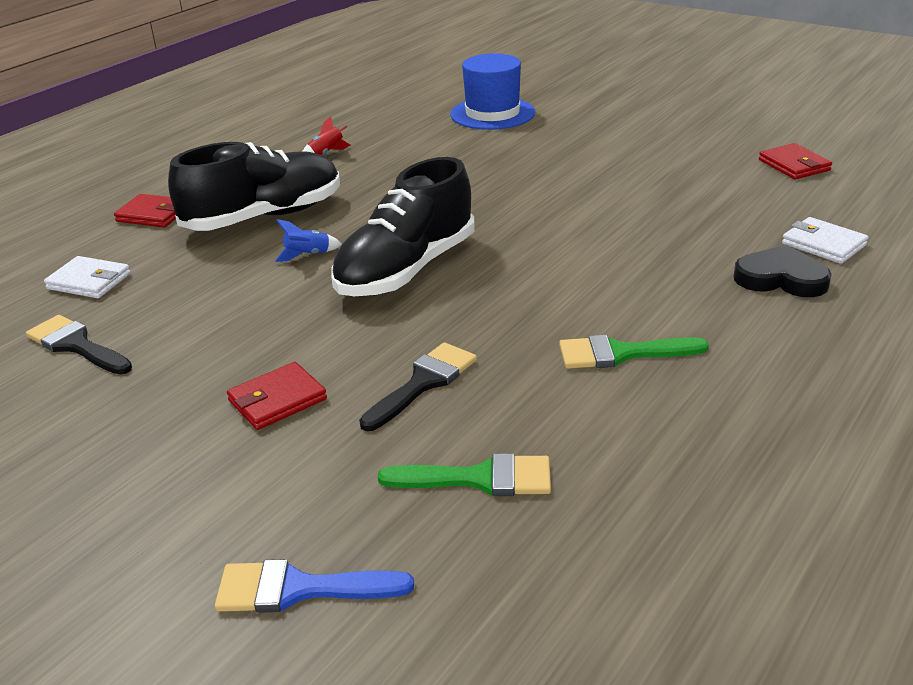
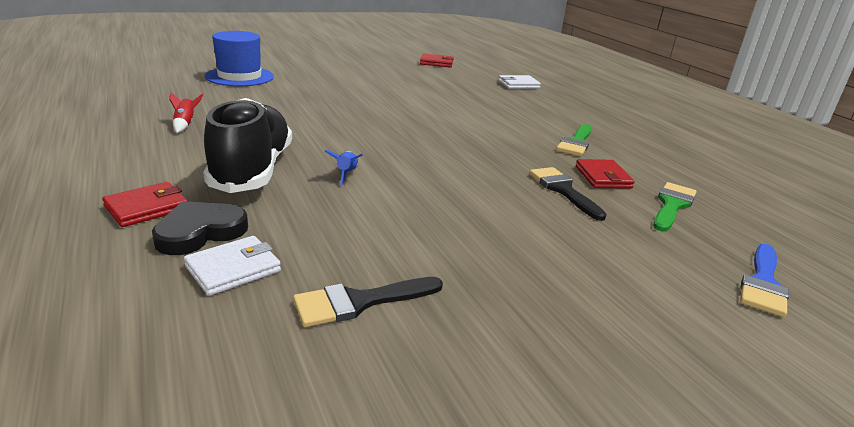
camera: 65 degrees left, 5 degrees down
red wallet [227,362,327,430] -> red wallet moved to [576,159,635,189]
black shoe [331,157,475,296] -> none
black heart [734,245,832,297] -> black heart moved to [152,201,248,255]

